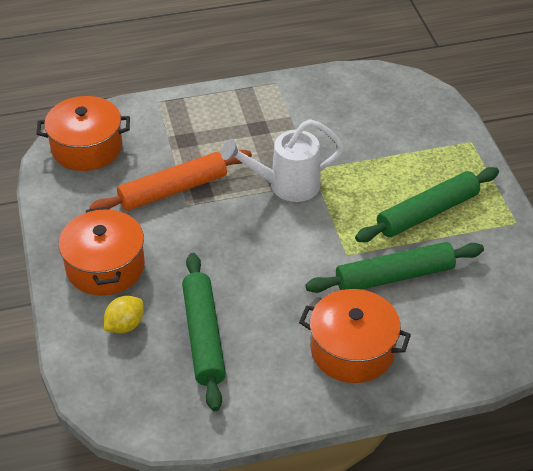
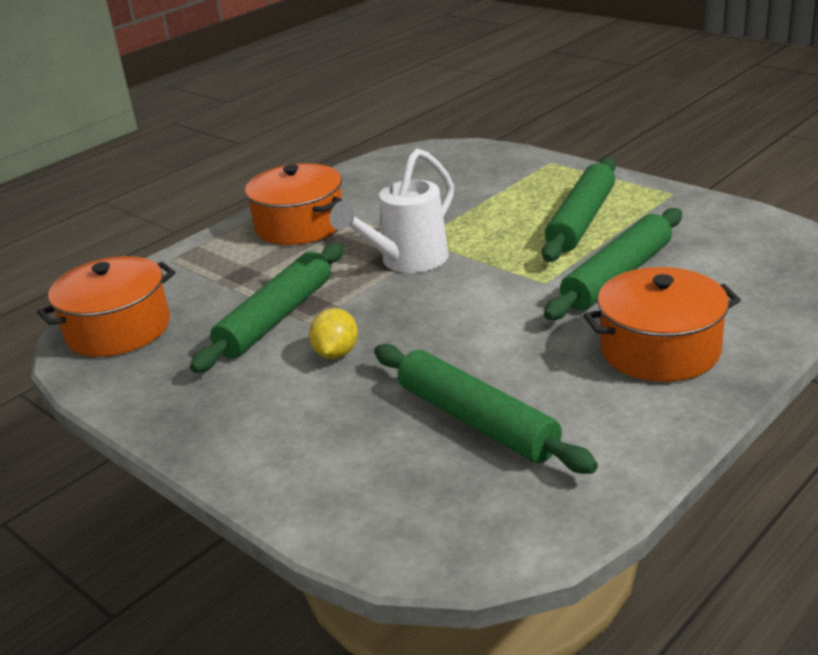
camera: 30 degrees left, 15 degrees down
orange pot [59,207,145,296] -> orange pot moved to [245,163,343,245]
orange rolling pin [90,150,252,211] -> green rolling pin [190,243,344,373]
yellow lemon [104,296,144,333] -> yellow lemon moved to [309,308,358,359]

